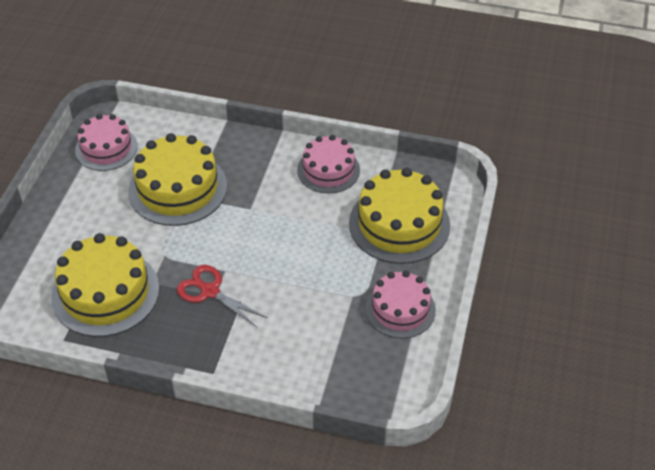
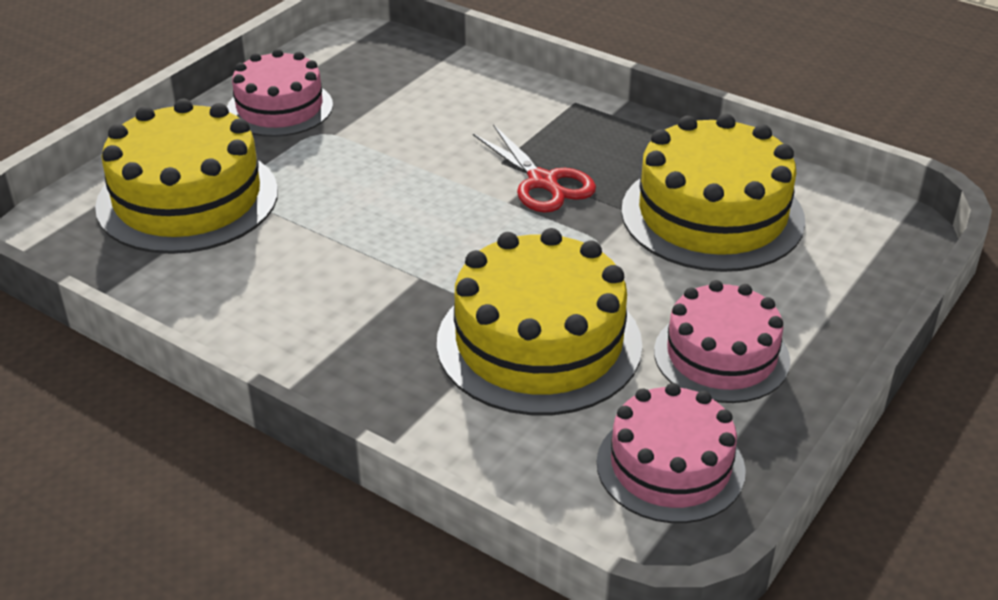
camera: 160 degrees left, 10 degrees down
pink cake [297,135,360,194] -> pink cake moved to [654,280,790,403]

